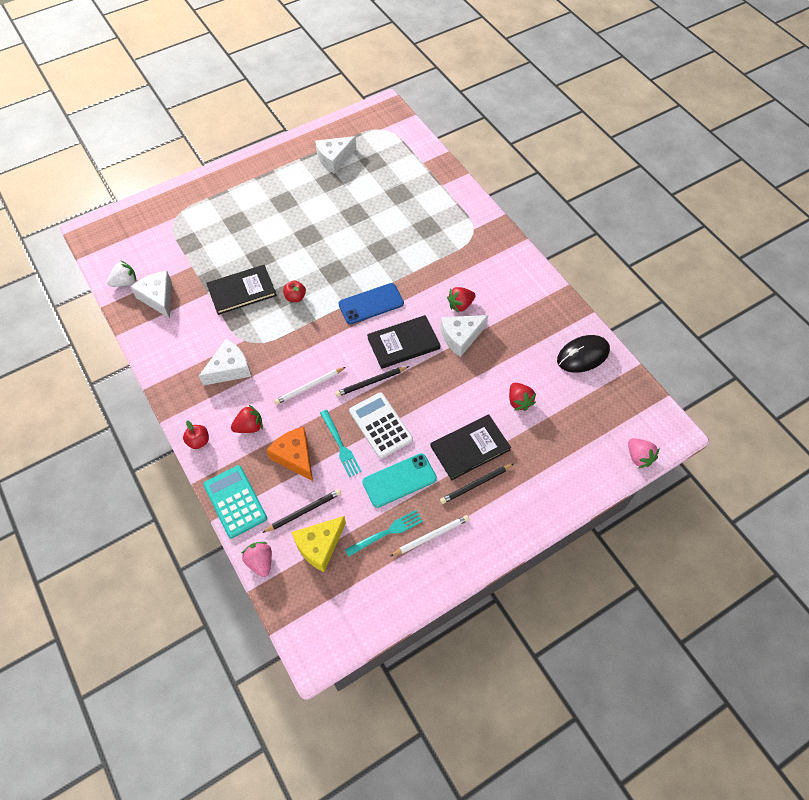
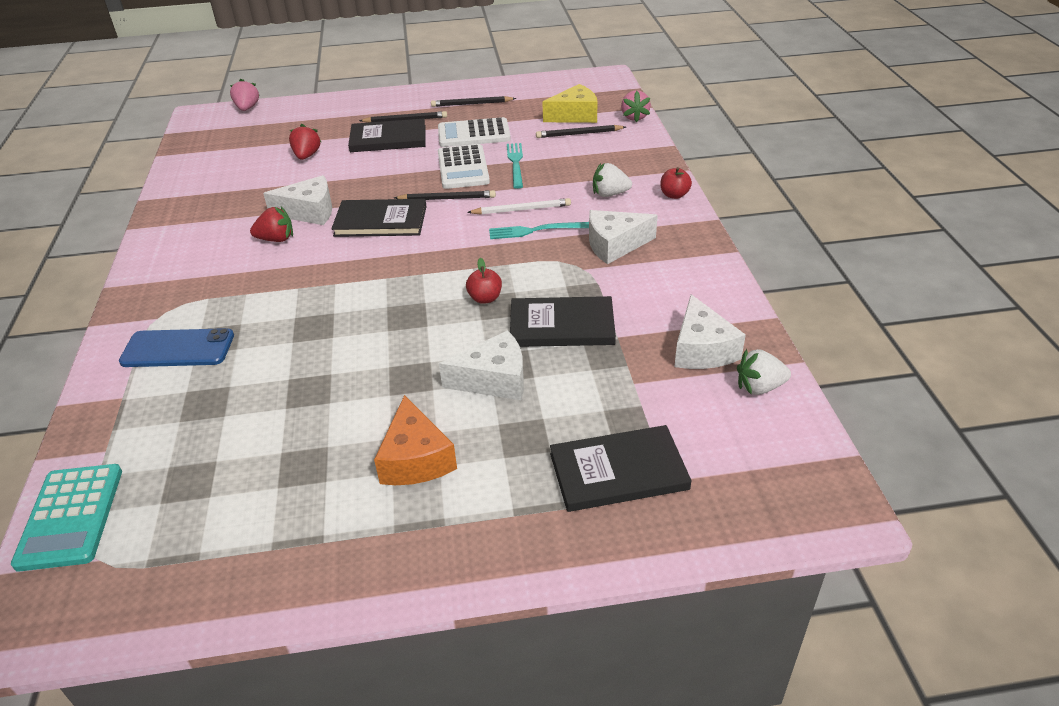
camera: 155 degrees left, 20 degrees down
turquoise calculator [203,465,267,538] -> turquoise calculator moved to [11,464,122,572]
red strawberry [231,404,263,433] -> white strawberry [593,163,632,197]
orange cheese [266,427,313,481] -> orange cheese moved to [374,395,457,485]
white cheese [315,136,357,174] -> white cheese moved to [439,330,524,400]
blue phone [338,283,404,324] -> blue phone moved to [119,328,234,367]
turquoise fork [345,510,423,557] -> turquoise fork moved to [489,222,589,239]
turquoise phone [362,453,437,508] -> white calculator [438,117,511,147]
white pencil [390,515,469,556] -> black pencil [431,96,516,107]
black mouse [557,335,610,373] -> none
none -> black book [550,425,692,512]

